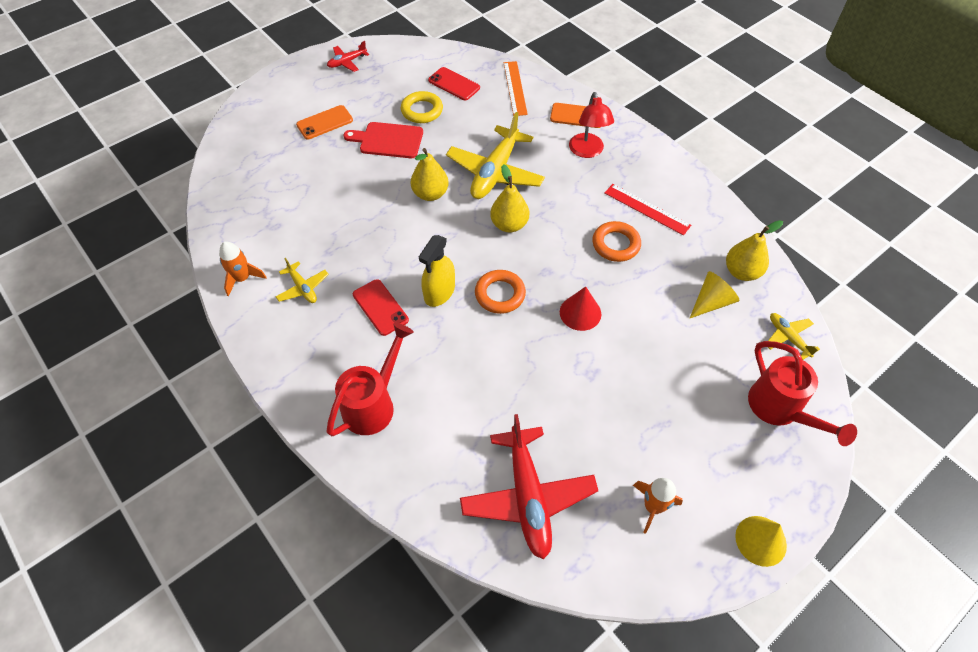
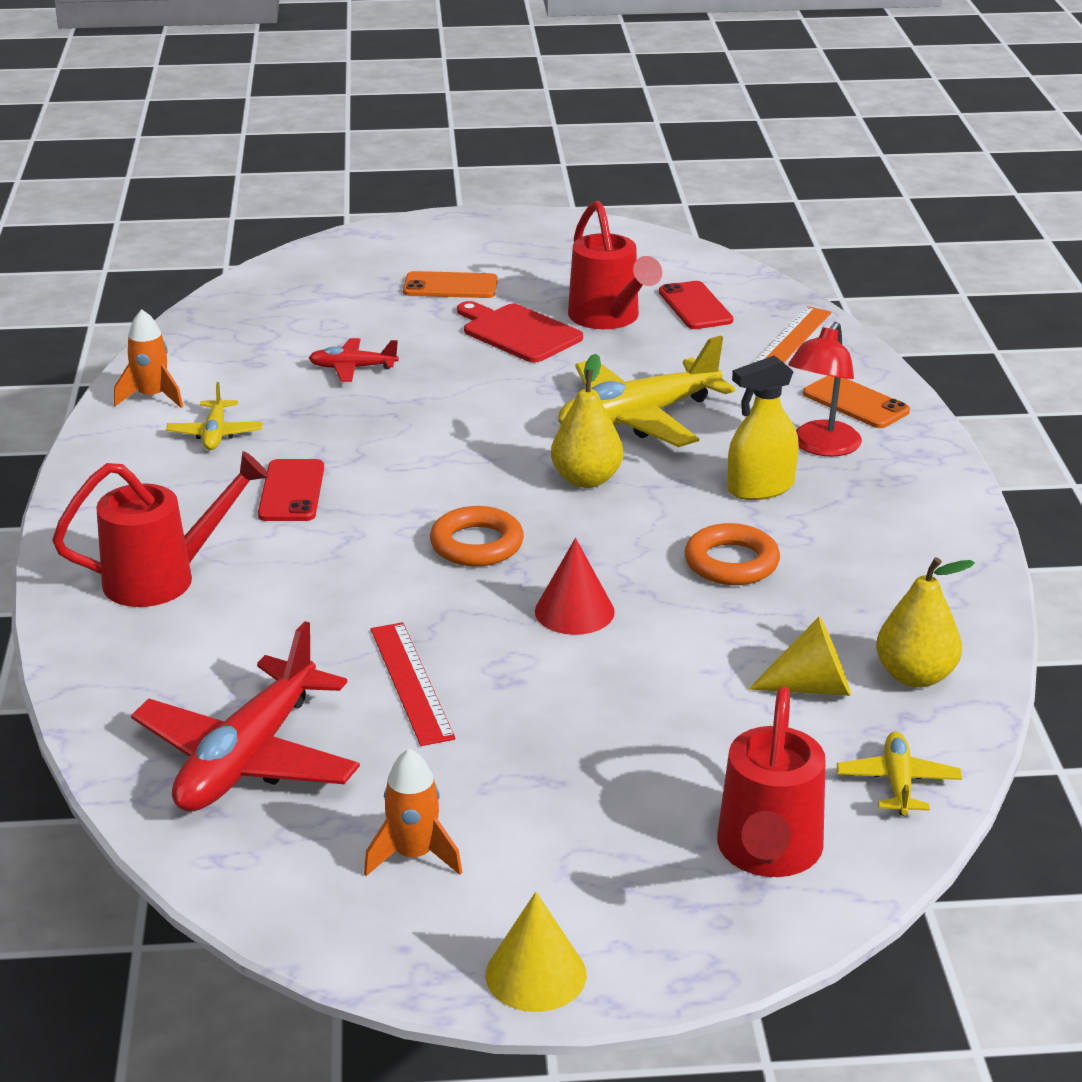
camera: 35 degrees right, 25 degrees down
red plane [327,41,369,72] -> red plane moved to [309,338,399,382]
yellow ring [401,91,443,123] -> red watering can [568,201,662,329]
yellow pear [411,148,449,201] -> none
yellow spray bottle [419,235,455,307] -> yellow spray bottle moved to [728,355,799,500]
red ruler [605,184,691,235] -> red ruler moved to [371,622,456,746]

